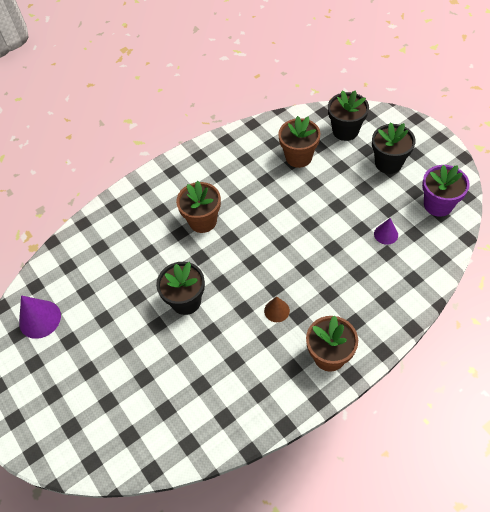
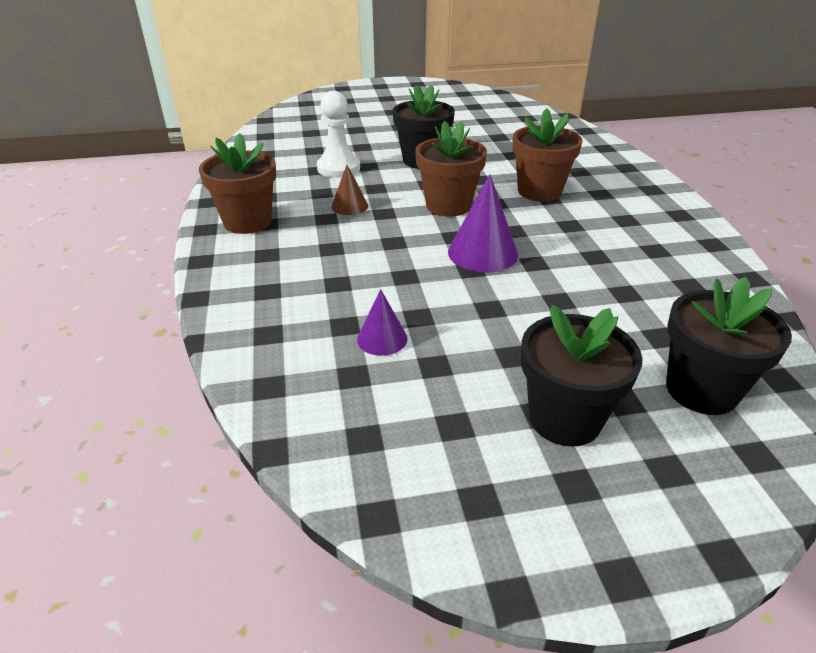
camera: 110 degrees right, 20 degrees down
purple cone [19,295,61,339] -> purple cone moved to [448,174,518,273]
brown flower pot [278,116,320,168] -> brown flower pot moved to [415,121,487,217]
purple flower pot [422,165,470,217] -> none
none -> white pawn [317,91,360,178]

